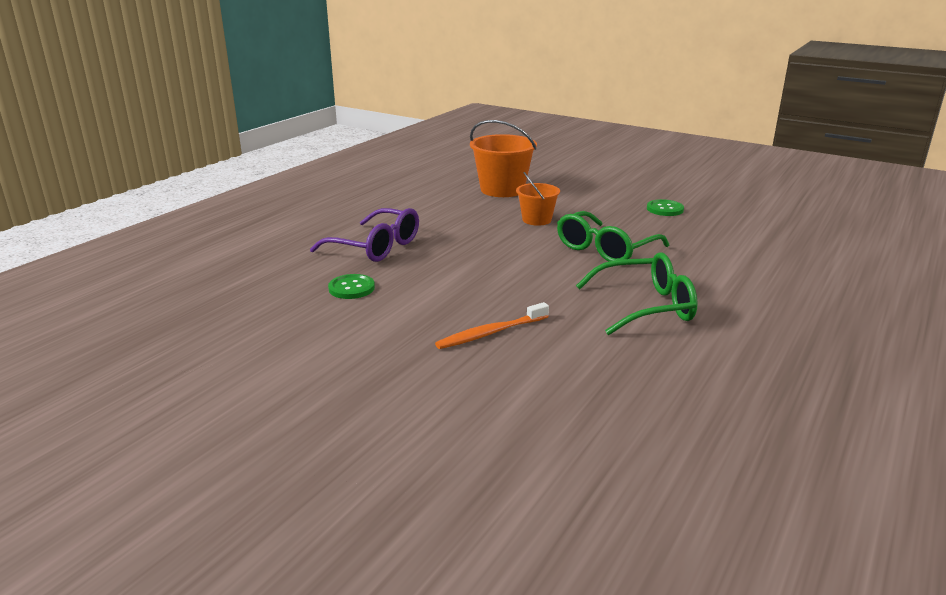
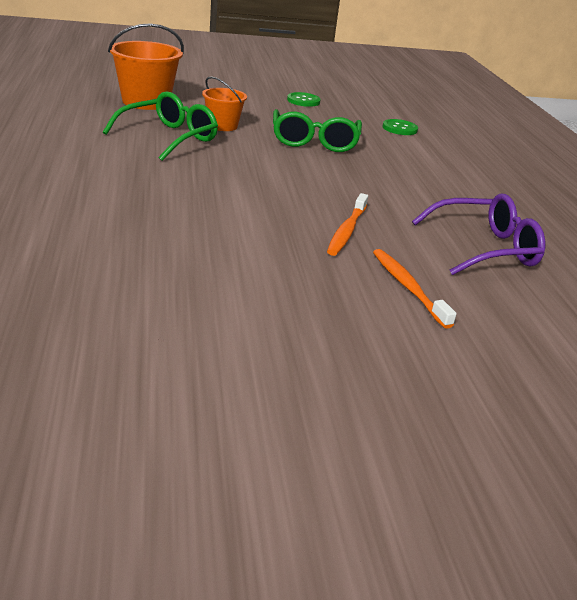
camera: 45 degrees left, 5 degrees up
purple glasses [310,208,419,262] -> purple glasses moved to [412,194,545,275]
green button [328,274,375,299] -> green button moved to [383,119,418,135]
green glasses [576,253,698,335] -> green glasses moved to [103,91,218,161]
none -> orange toothbrush [373,249,457,329]

